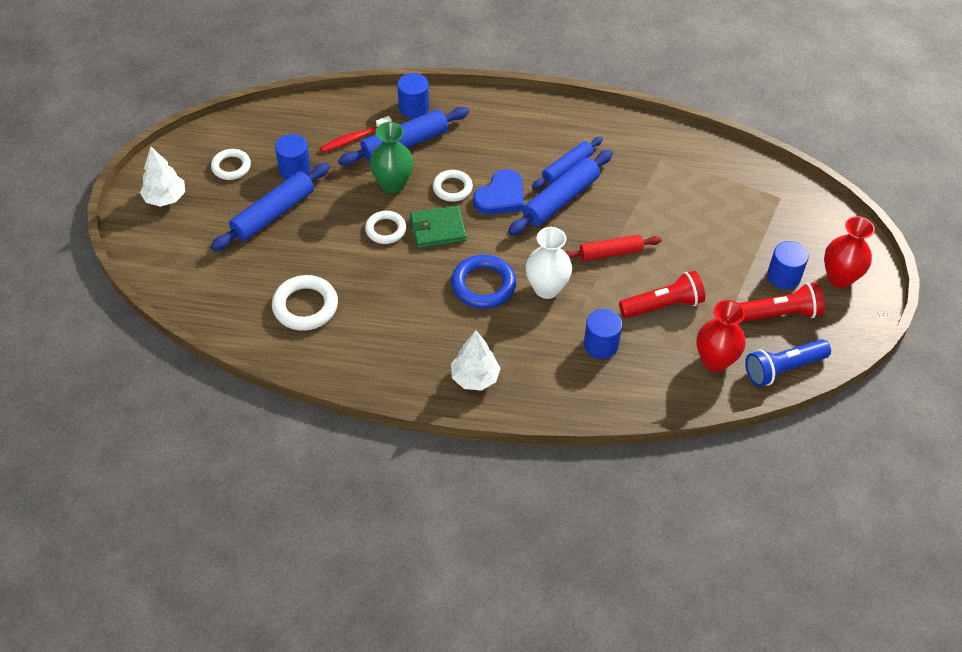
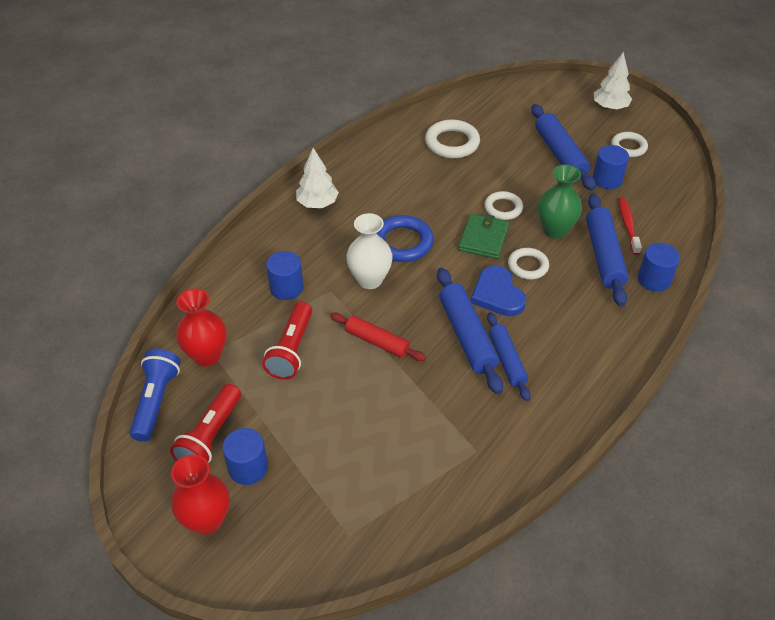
camera: 120 degrees right, 5 degrees down
red rolling pin [565,235,662,261] -> red rolling pin turned 75 degrees counterclockwise [330,312,426,361]

